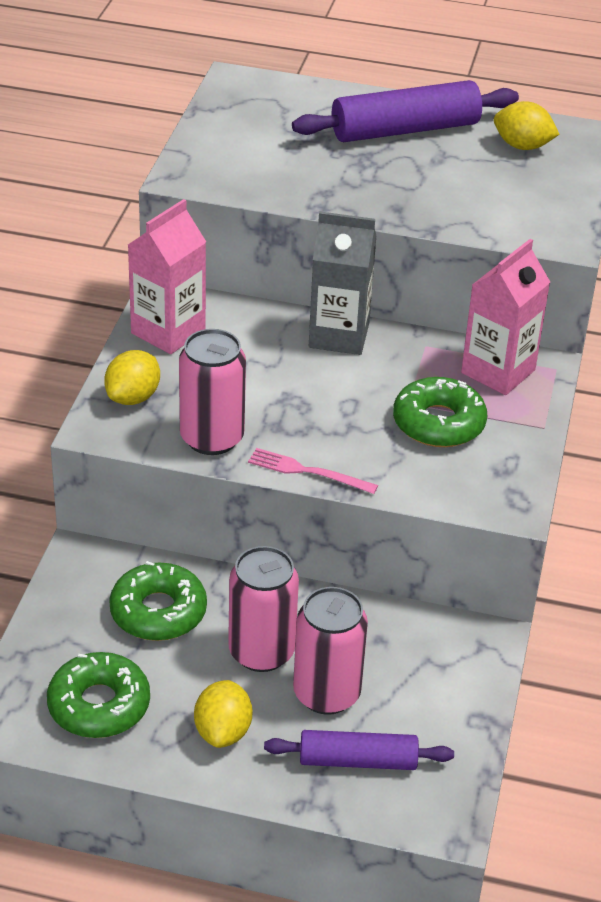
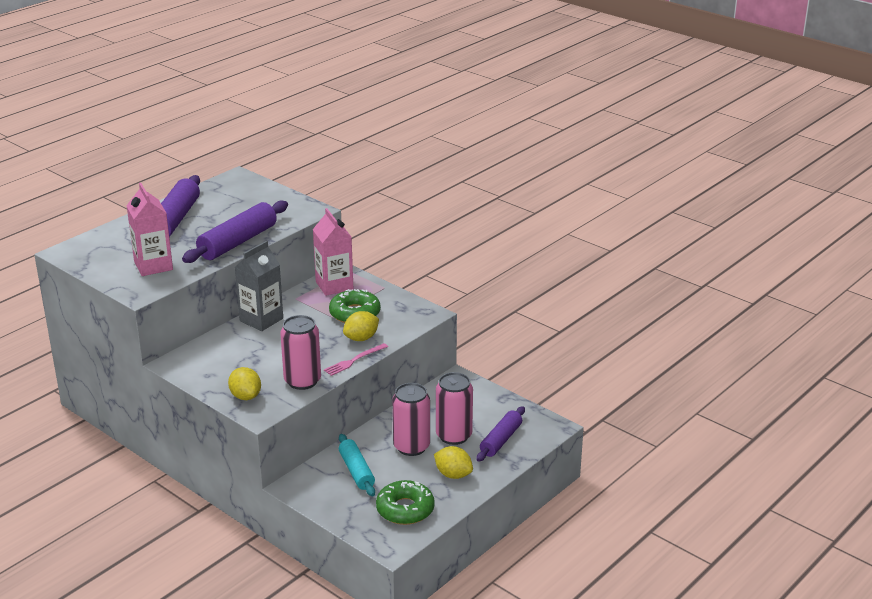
camera: 60 degrees left, 10 degrees down
green donut [109,561,207,641] -> turquoise rolling pin [339,434,375,496]
pink carton [128,199,206,354] -> pink carton moved to [126,183,173,276]
yellow lemon [494,101,560,150] -> yellow lemon moved to [343,311,379,341]
none -> purple rolling pin [182,201,288,263]

